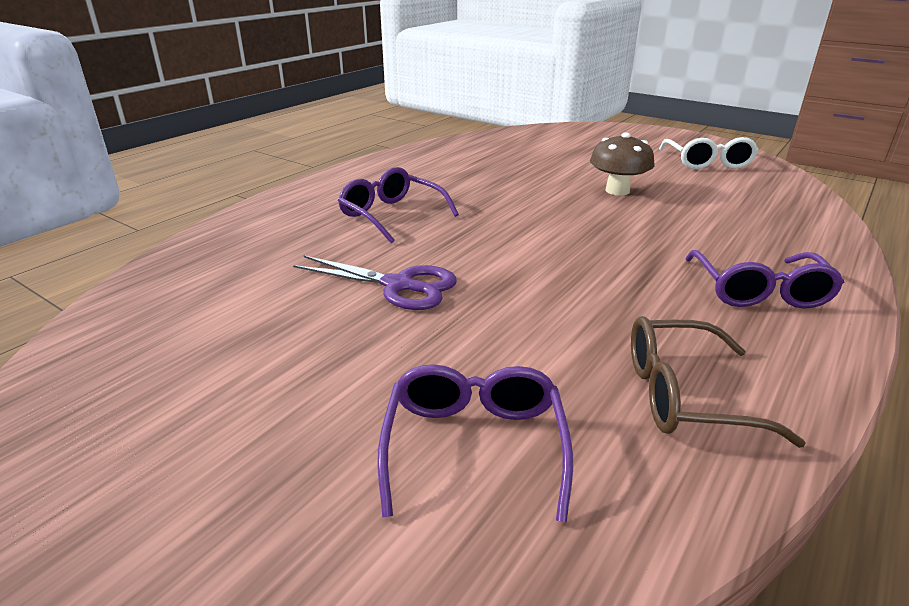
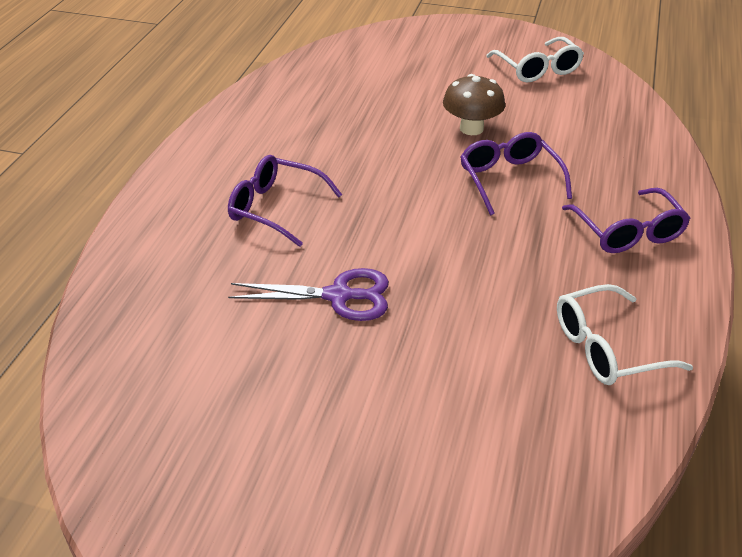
camera: 20 degrees left, 10 degrees up
purple glasses [377,364,573,523] -> purple glasses moved to [460,132,572,215]
brown glasses [631,316,806,448] -> white glasses [557,284,693,385]

